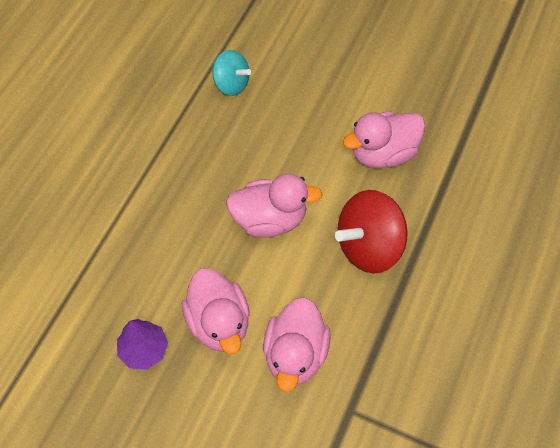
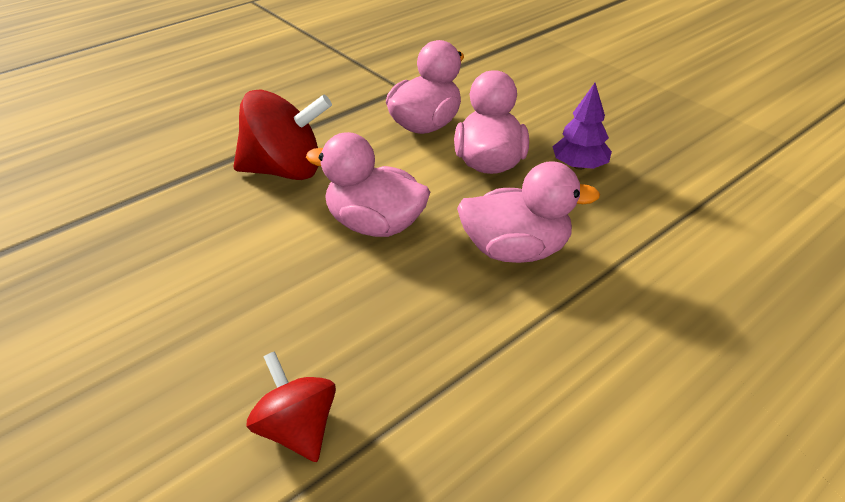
camera: 155 degrees left, 20 degrees down
turquoise spinning top [212,50,251,96] -> red spinning top [246,351,336,462]
pink duck [343,111,425,168] -> pink duck moved to [457,161,600,263]

